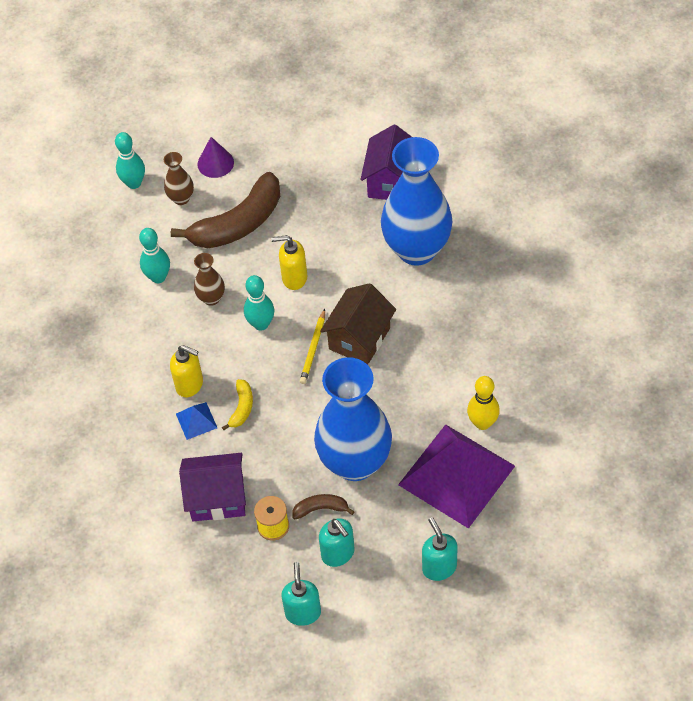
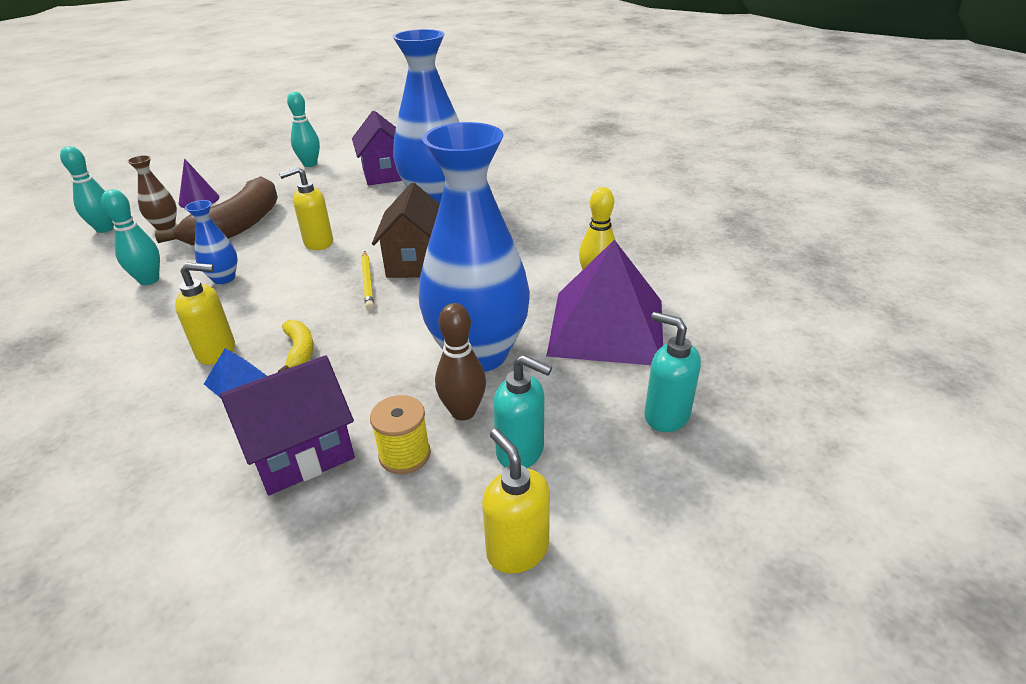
camera: 30 degrees left, 20 degrees down
brown vase [194,253,225,306] -> blue vase [185,200,238,284]
turquoise bowling pin [244,275,274,331] -> turquoise bowling pin moved to [287,91,320,167]
turquoise soap dispenser [281,562,321,626] -> yellow soap dispenser [482,429,550,574]
brown banana [292,494,355,519] -> brown bowling pin [435,303,486,421]

